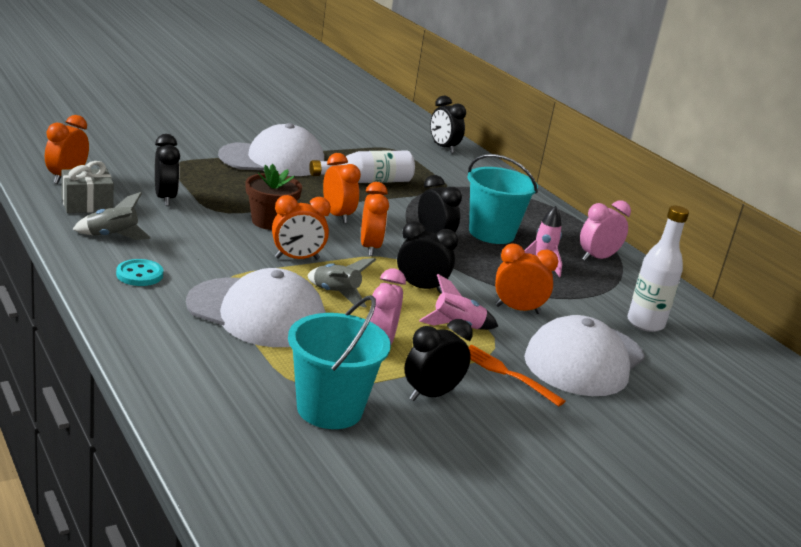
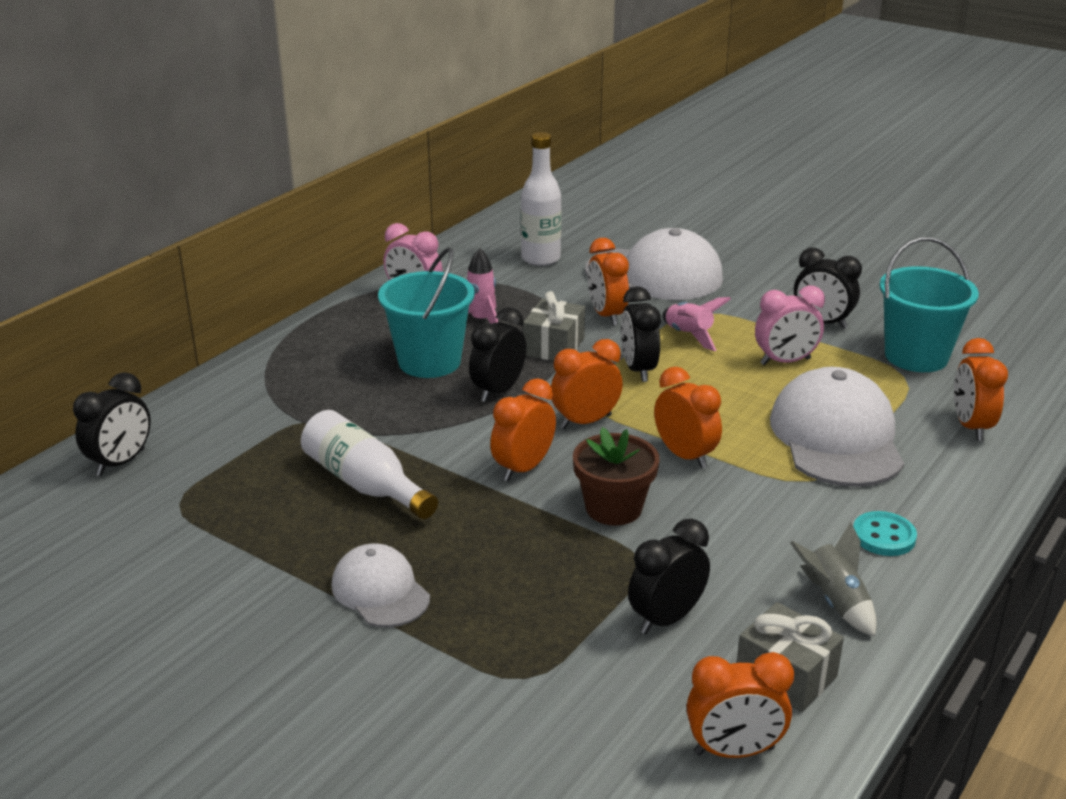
camera: 110 degrees left, 5 degrees up
white cap [218,123,324,176] -> white cap [331,544,430,627], size x0.57
grey rocket [307,258,376,307] -> none
orange fork [468,345,566,407] -> none
none -> grey gift [523,291,585,361]
none -> orange clock [954,338,1008,441]

